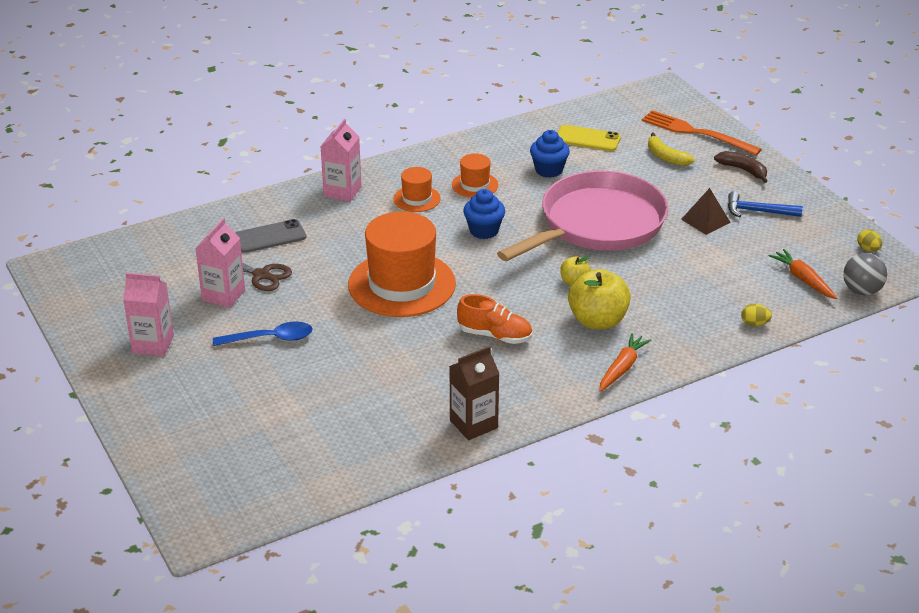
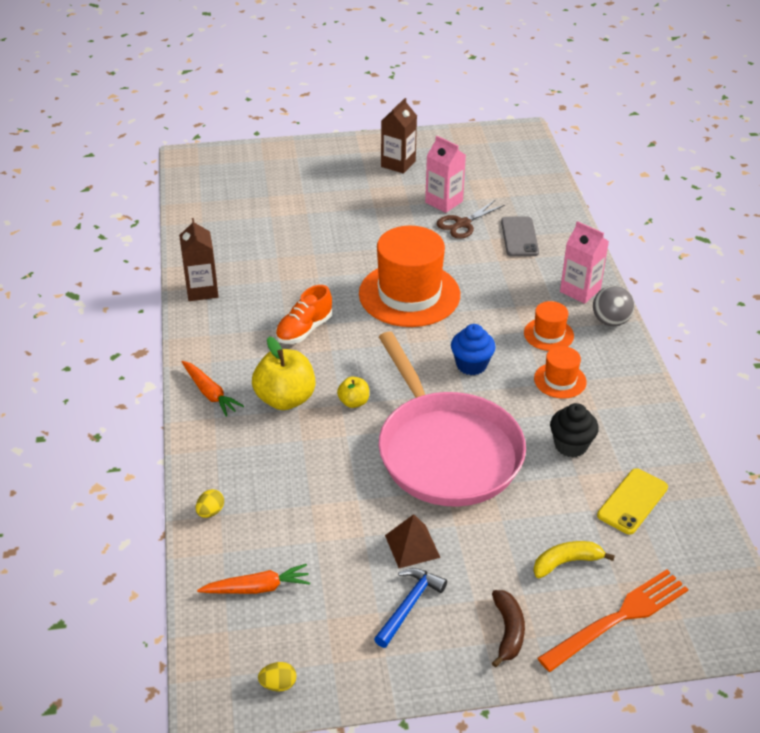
camera: 110 degrees right, 5 degrees up
pink carton [123,273,174,356] -> brown carton [381,98,417,174]
blue spoon [213,322,313,346] -> none
blue cupcake [530,130,570,178] -> black cupcake [550,403,599,458]
brown banana [714,151,767,183] -> brown banana turned 60 degrees counterclockwise [492,590,525,667]
grey ball [843,253,887,295] -> grey ball moved to [593,285,635,326]

